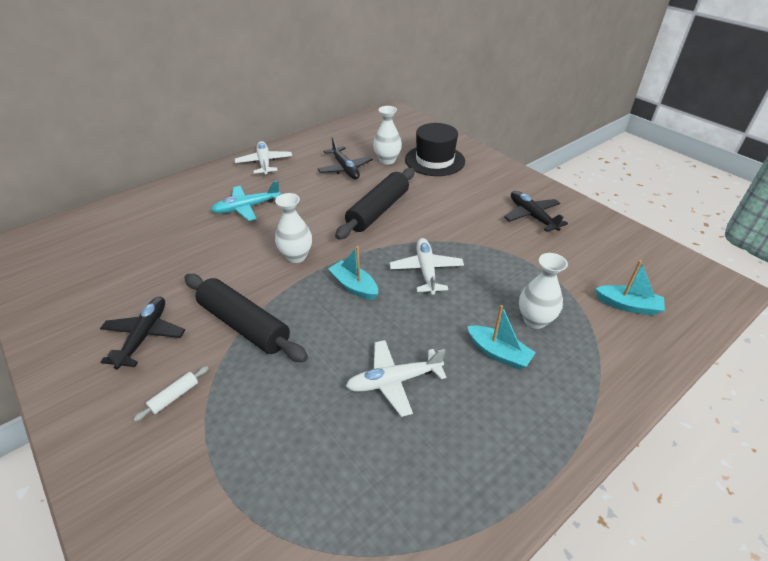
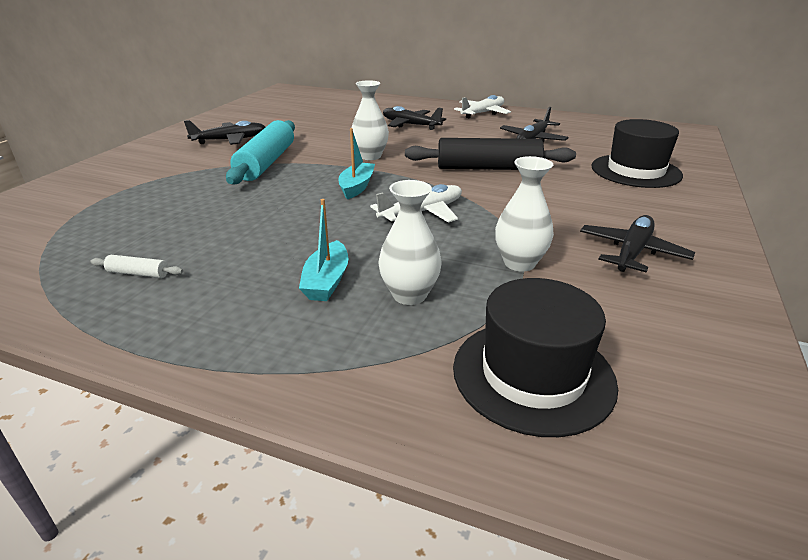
camera: 60 degrees right, 10 degrees down
white rolling pin [133,366,209,422] -> white rolling pin moved to [90,255,183,278]
black rolling pin [184,274,308,362] -> turquoise rolling pin [226,120,295,185]
turquoise plane [211,181,281,221] -> black plane [383,106,446,130]
white plane [346,340,447,417] -> none
white vase [373,106,402,165] -> white vase moved to [495,156,554,272]
turquoise boat [595,260,665,316] -> black hat [453,278,618,437]

